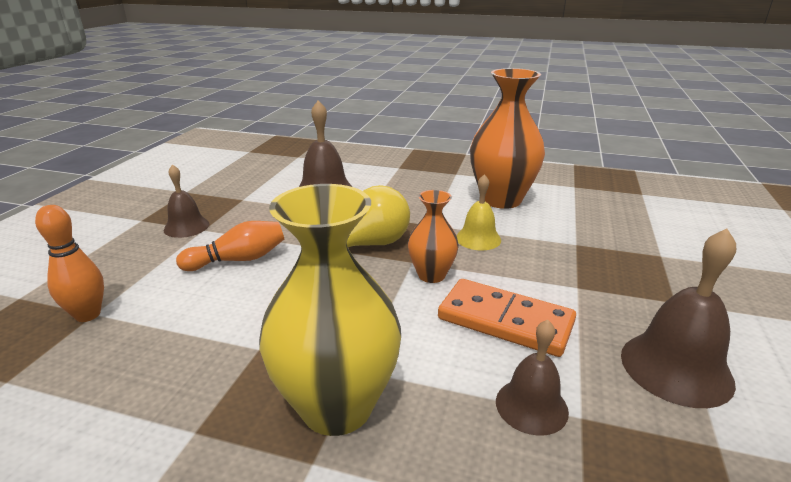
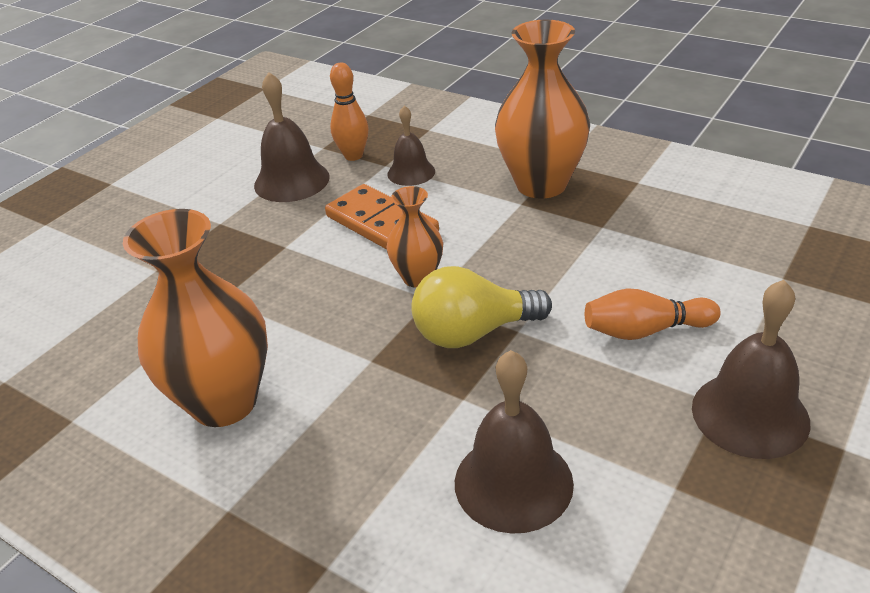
camera: 160 degrees left, 10 degrees up
orange bowling pin [35,205,104,322] -> orange bowling pin moved to [330,63,369,161]
brown bell [164,164,209,238] -> brown bell [692,280,810,459], size x1.58
yellow vase [259,184,401,436] -> orange vase [495,20,590,199]
yellow bell [457,174,501,250] -> none

